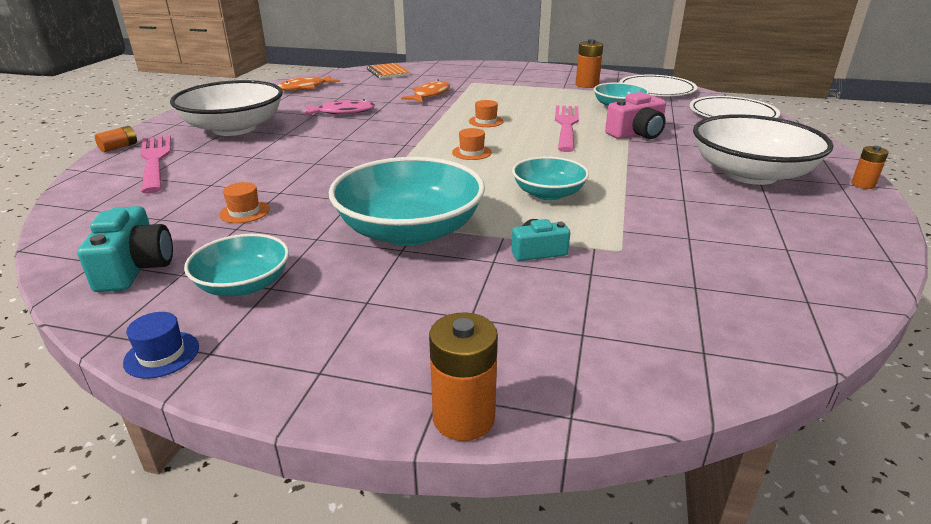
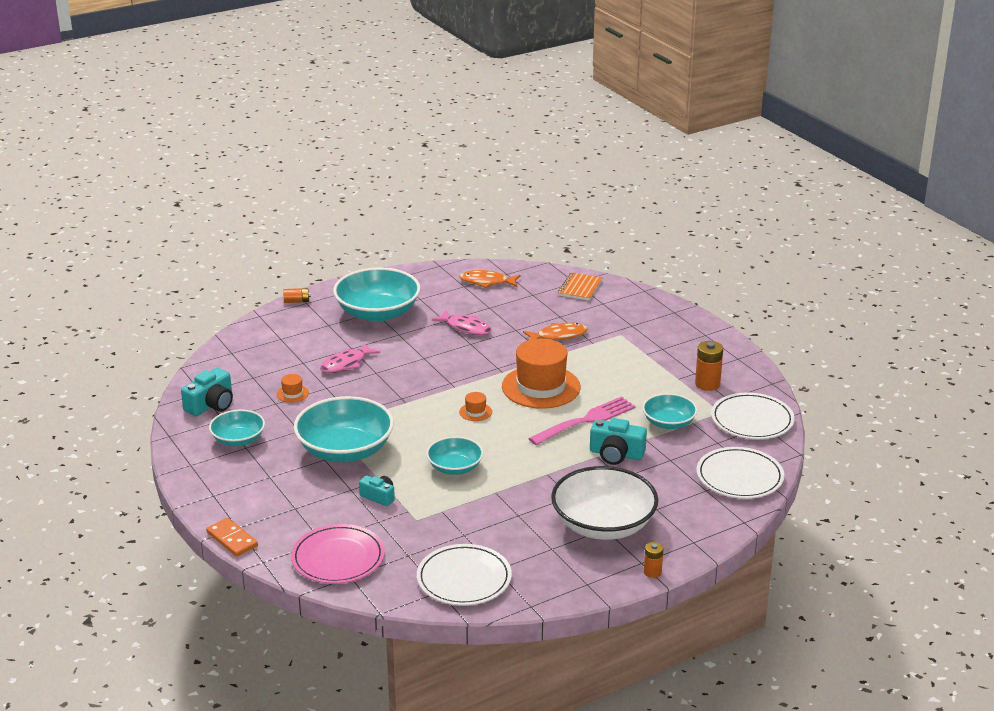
camera: 45 degrees right, 0 degrees up
blue hat [123,312,199,379] -> none
pink fork [140,135,171,193] -> none
white bowl [170,80,283,136] -> turquoise bowl [333,267,421,322]
orange battery [429,313,498,441] -> orange domino [206,518,258,557]
orange hat [469,100,504,127] -> orange hat [502,339,580,409], size x2.45
pink camera [605,92,666,139] -> turquoise camera [590,418,647,465]
none -> pink plate [291,524,385,584]
none -> pink fish [320,342,380,373]
none -> white plate [417,544,512,606]

